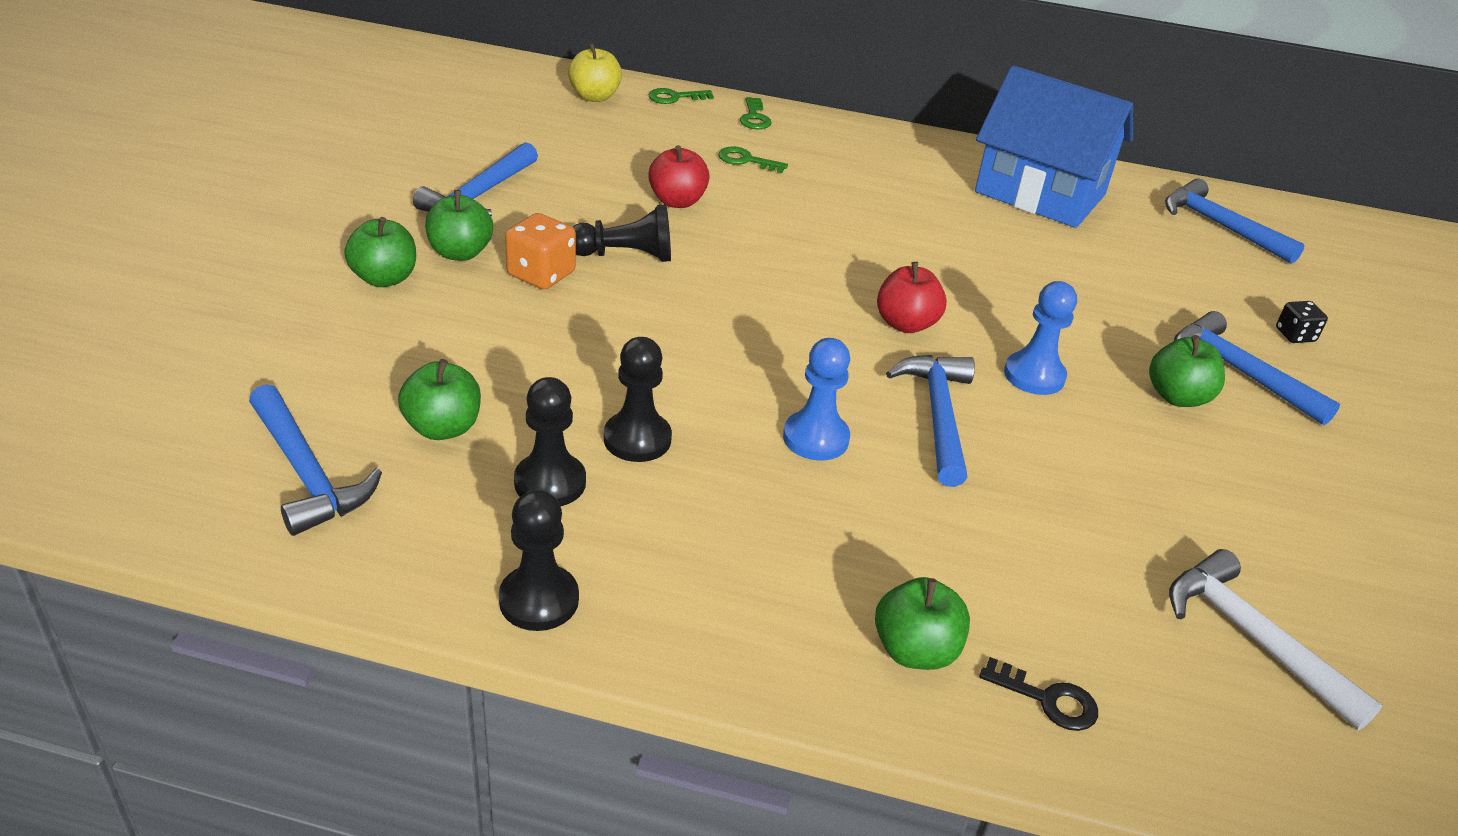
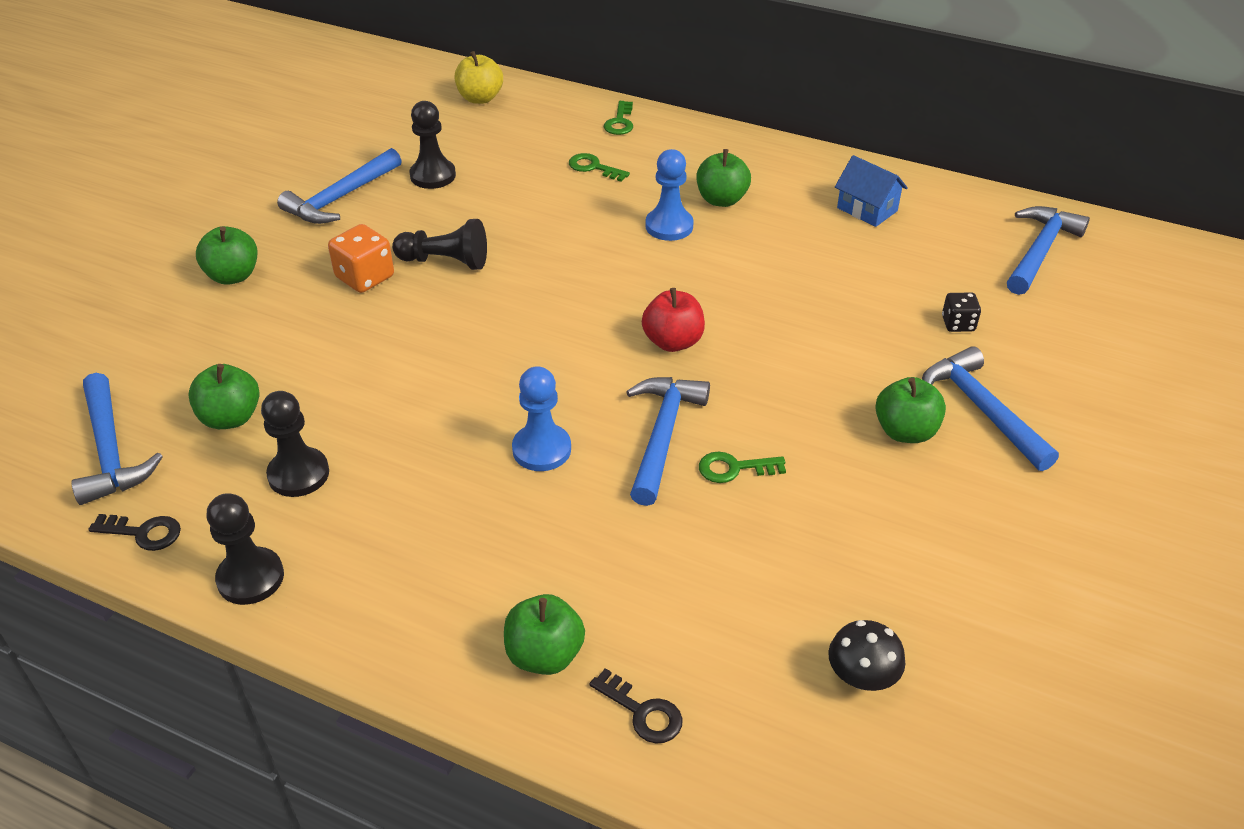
camera: 15 degrees right, 5 degrees up
green apple [425,190,493,261] -> green apple moved to [697,149,751,207]
black pawn [604,337,672,462] -> black pawn moved to [409,101,456,189]
green key [648,88,714,104] -> green key moved to [699,452,786,483]
red apple [648,145,710,208] -> none
blue house [975,65,1133,228] -> blue house [835,155,908,227], size x0.46
blue pawn [1004,281,1077,395] -> blue pawn moved to [646,149,694,241]
blue hammer [1165,179,1305,264] -> blue hammer turned 60 degrees clockwise [1007,206,1090,295]
white hammer [1169,549,1383,730] -> black mushroom [828,620,905,691]
black dice [1276,301,1328,343] -> black dice moved to [942,293,981,332]
none -> black key [88,514,181,551]

